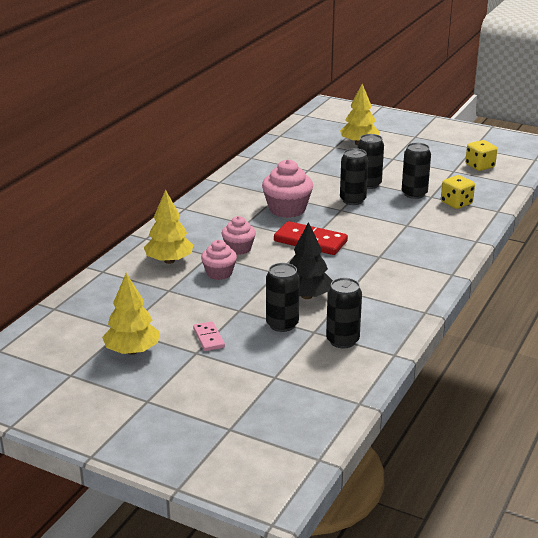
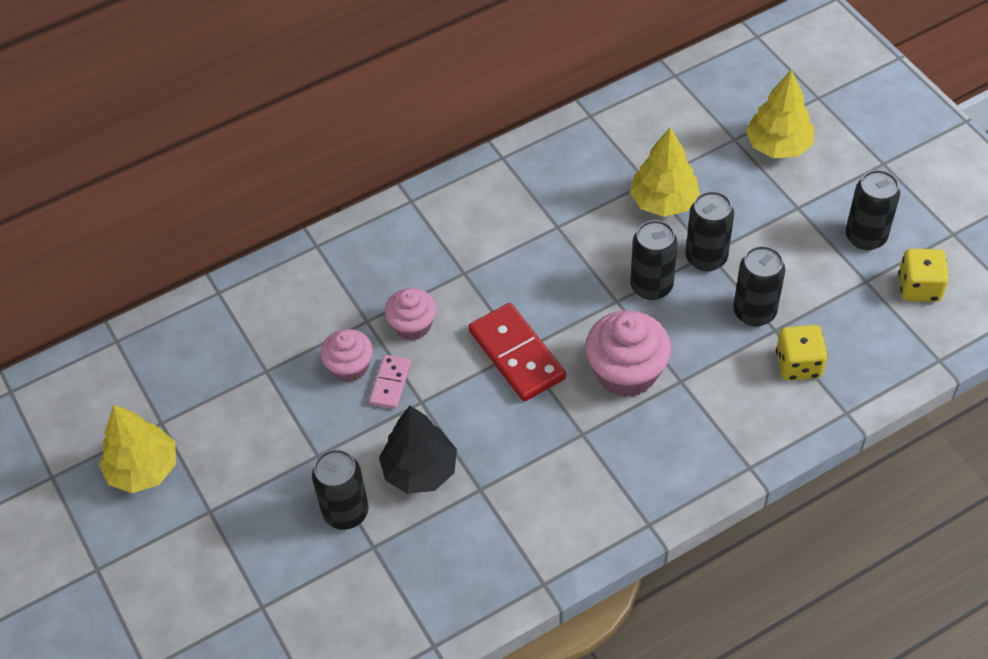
camera: 35 degrees right, 25 degrees up
yellow tree [144,190,193,264] -> yellow tree moved to [630,127,700,217]
pink domino [193,321,225,351] -> pink domino moved to [369,355,411,409]
pink cupcake [262,159,313,218] -> pink cupcake moved to [585,310,671,397]
black can [326,278,362,348] -> black can moved to [846,170,900,250]

